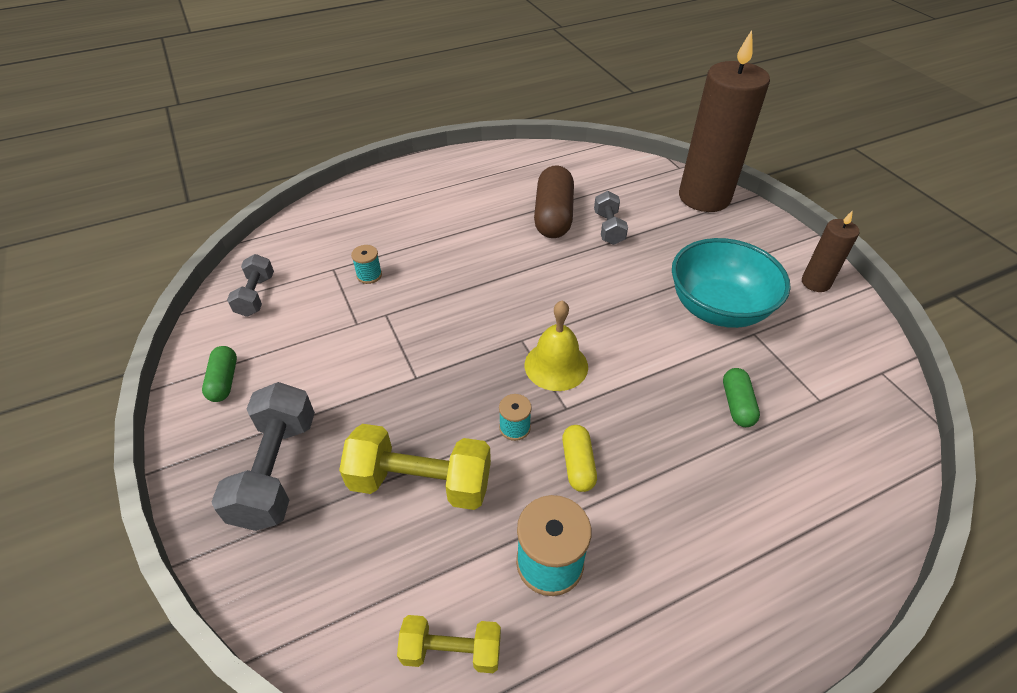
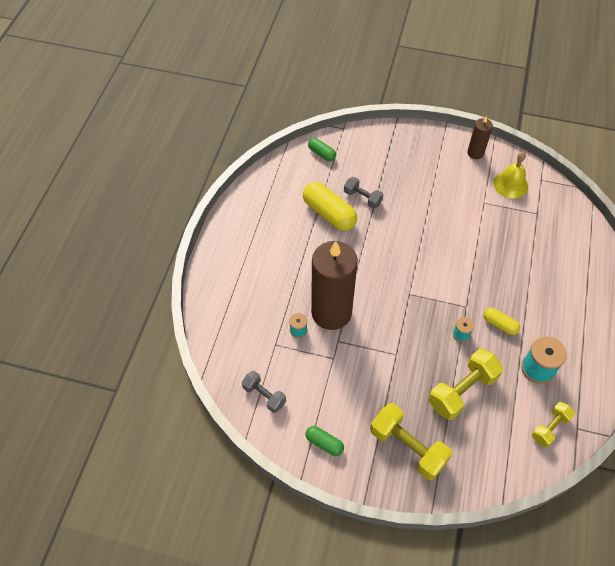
camera: 50 degrees left, 10 degrees up
grey dumbbell [211,382,315,531] -> yellow dumbbell [370,403,452,480]
yellow bell [525,301,588,391] -> yellow bell moved to [493,152,528,199]
brown capsule [534,165,574,238] -> yellow capsule [303,182,357,231]
turquoise bowl [672,238,791,328] -> none
brown candle [679,30,770,212] -> brown candle moved to [311,241,358,330]
green capsule [723,368,760,427] -> green capsule moved to [308,138,336,161]

